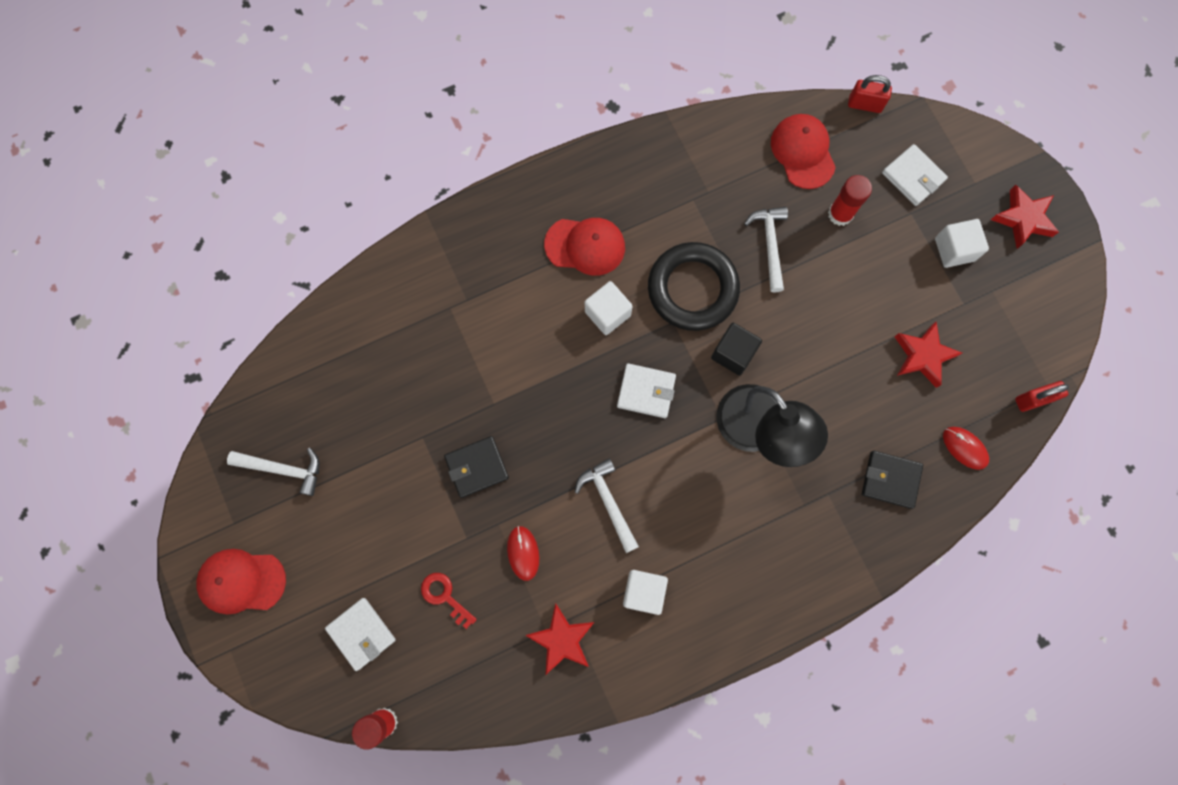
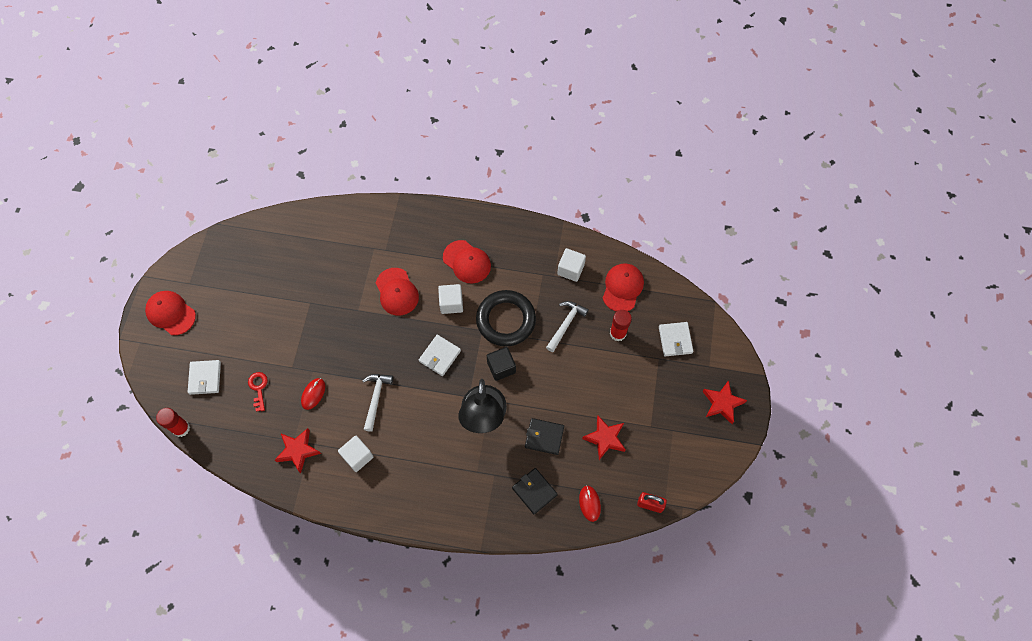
camera: 35 degrees right, 10 degrees down
white hammer [227,448,320,496] -> none
black wallet [444,436,509,498] -> black wallet moved to [525,418,564,455]
white wallet [617,363,676,418] -> white wallet turned 75 degrees clockwise [419,335,461,376]
red padlock [848,75,892,113] -> none
white cube [935,219,989,268] -> white cube moved to [557,248,586,282]
none -> red cap [376,268,419,316]

